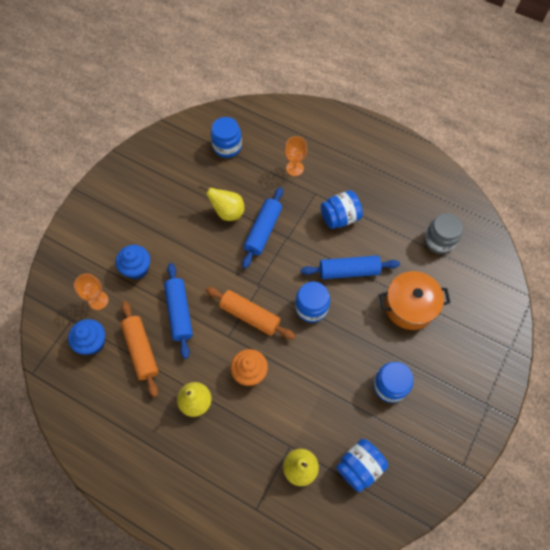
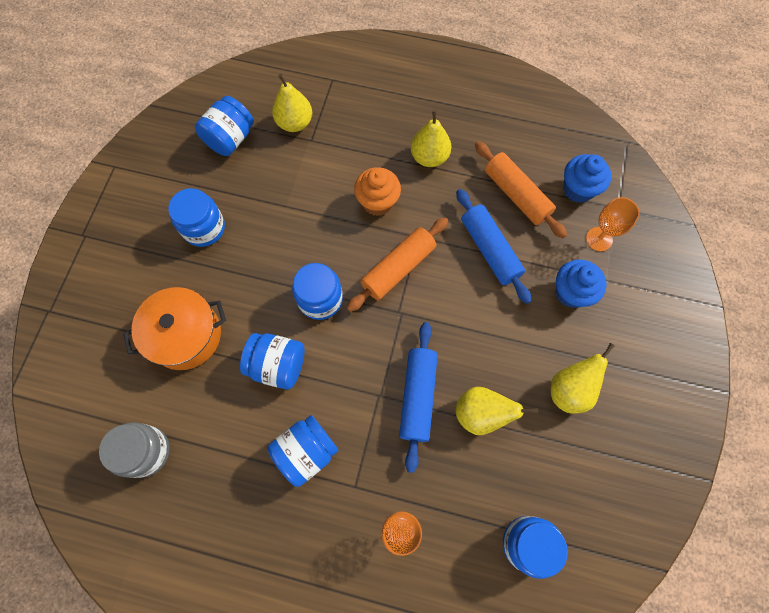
camera: 165 degrees right, 5 degrees up
orange rolling pin [206,287,295,339] -> orange rolling pin turned 60 degrees counterclockwise [347,217,448,312]
blue rolling pin [301,255,400,279] -> blue jar [240,333,305,390]
none -> yellow pear [551,343,615,414]

